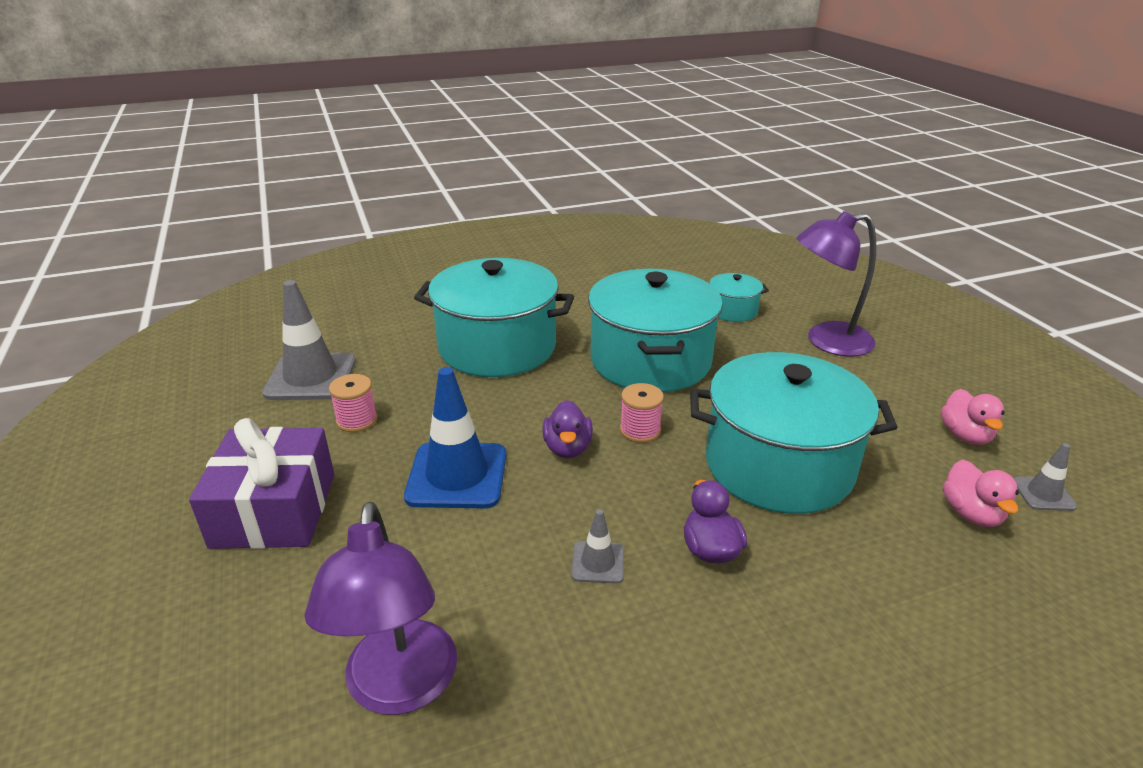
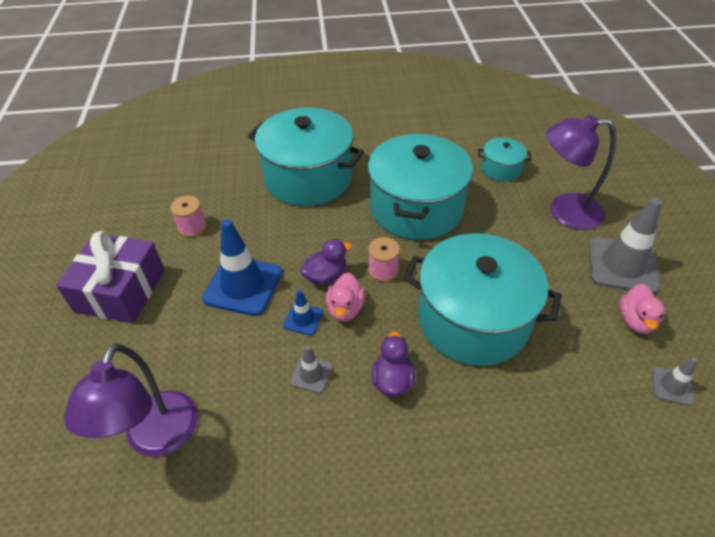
camera: 15 degrees right, 15 degrees up
grey traffic cone [262,280,356,400] -> grey traffic cone moved to [589,198,662,294]
purple duck [542,400,593,458] -> purple duck turned 135 degrees counterclockwise [300,239,352,285]
pink duck [943,459,1019,527] -> pink duck moved to [326,273,365,322]
none -> blue traffic cone [283,290,323,336]

